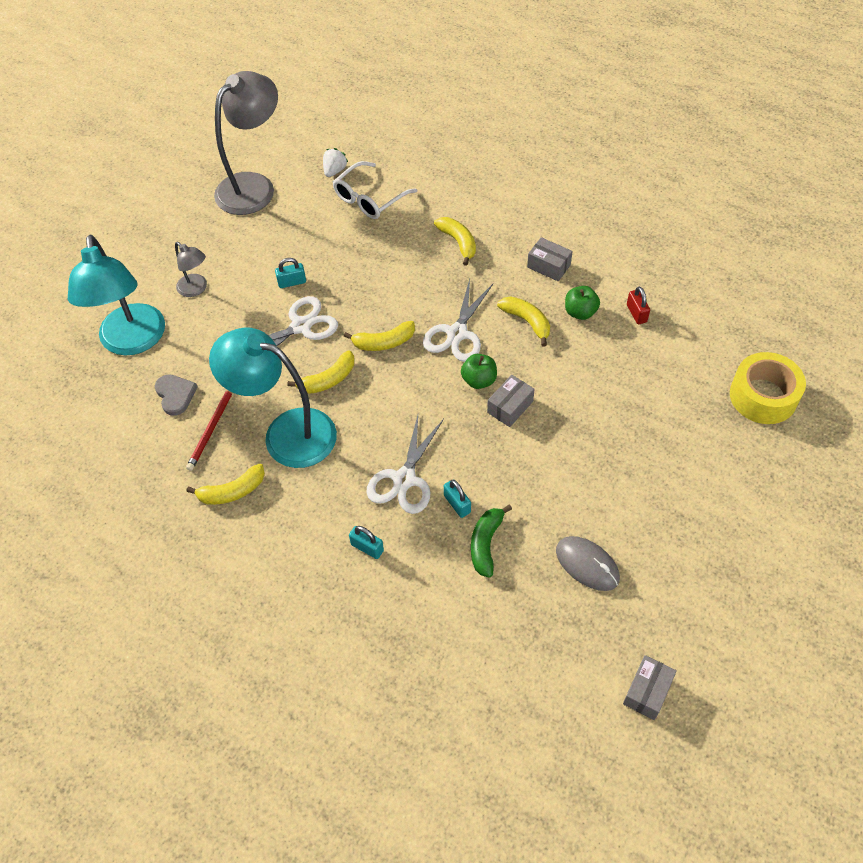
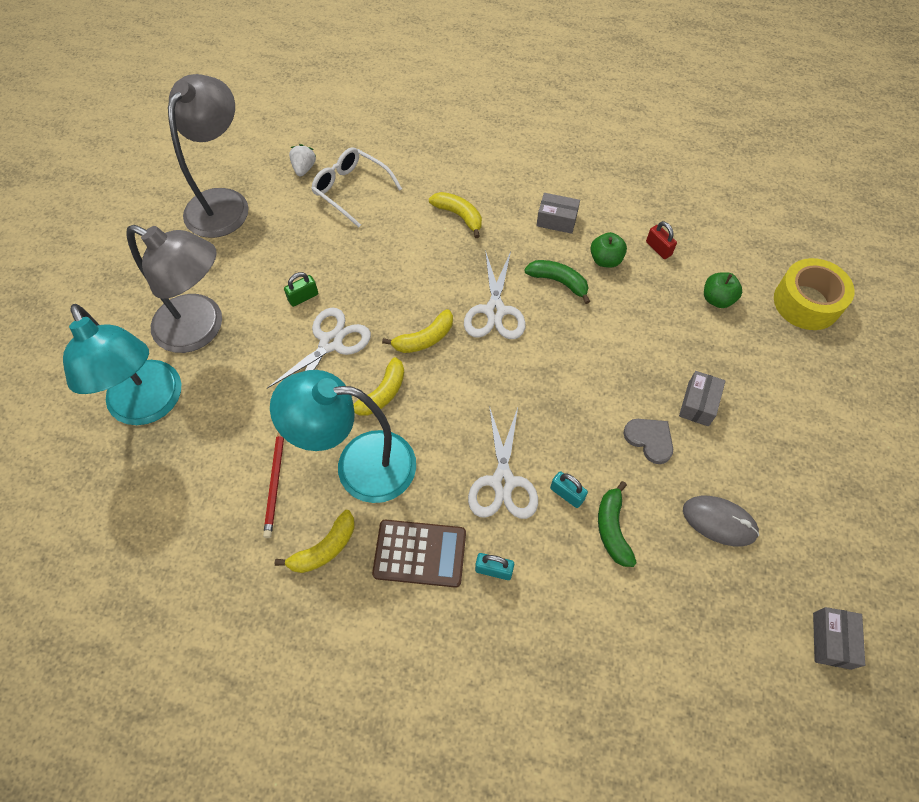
camera: 20 degrees left, 5 degrees up
grey heart [155,374,198,416] -> grey heart moved to [623,419,673,464]
grey lamp [175,242,207,297] -> grey lamp [126,225,222,353], size x2.09
turquoise padlock [275,258,306,288] -> green padlock [284,272,318,307]
white glasses [333,161,417,219] -> white glasses turned 105 degrees clockwise [311,147,402,227]
green apple [461,354,497,389] -> green apple moved to [704,272,742,308]
grey box [487,375,535,427] -> grey box moved to [679,371,725,426]
yellow banana [497,296,550,346] -> green banana [524,260,590,304]
none -> brown calculator [372,520,466,588]

